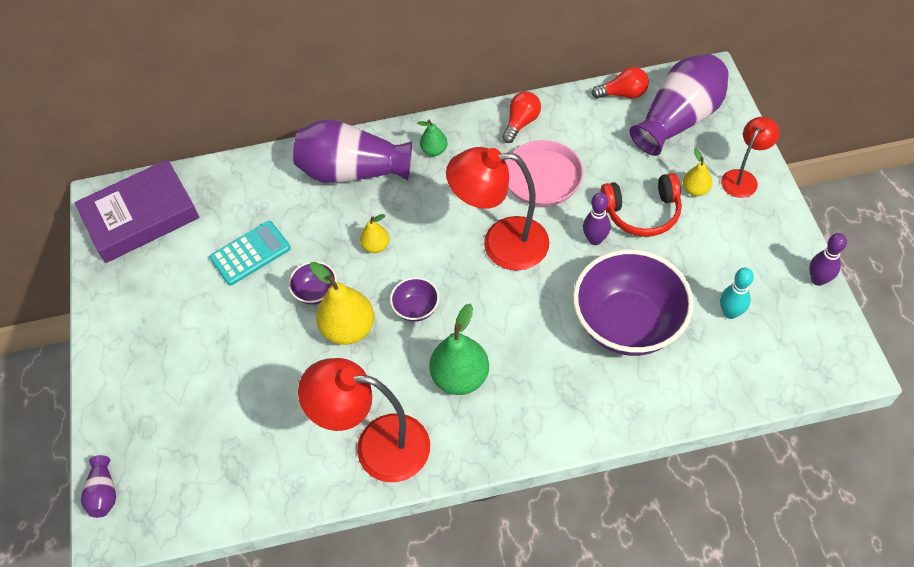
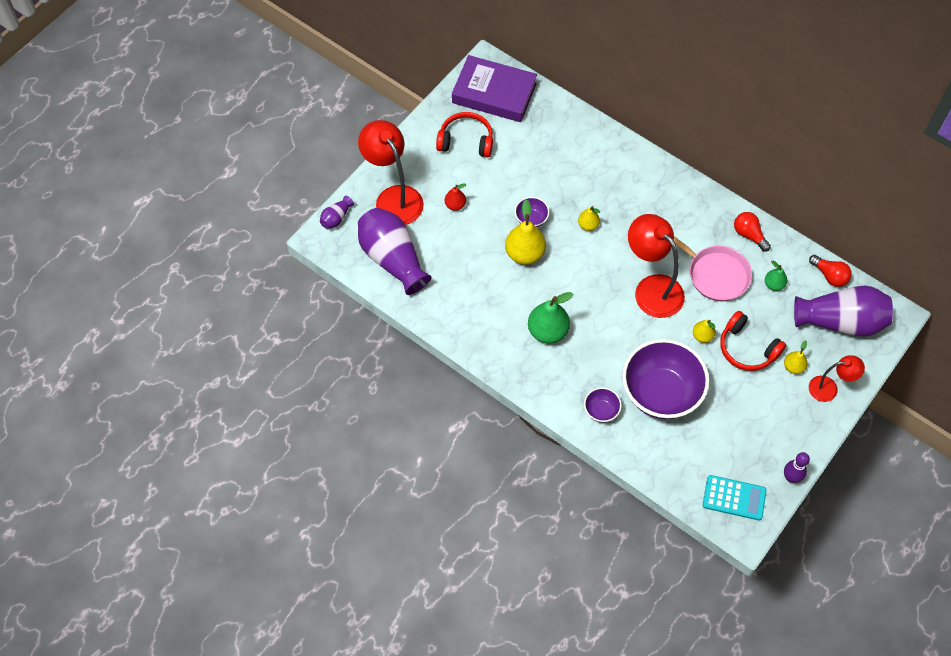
camera: 45 degrees right, 5 degrees up
turquoise calculator [209,221,291,285] -> turquoise calculator moved to [703,475,767,520]
purple vase [293,119,412,183] -> purple vase moved to [358,208,431,295]
red lamp [298,358,430,482] -> red lamp moved to [358,120,424,225]
purple bowl [390,277,439,322] -> purple bowl moved to [584,387,622,422]
green pear [417,120,447,156] -> green pear moved to [765,261,787,291]
red light bulb [502,91,541,143] -> red light bulb turned 120 degrees counterclockwise [734,212,771,252]
purple bowling pin [583,192,611,245] -> yellow pear [693,320,716,343]
turquoise bowling pin [720,268,754,319] -> none
none -> red headphones [436,112,493,157]
none -> red pear [445,184,466,211]

